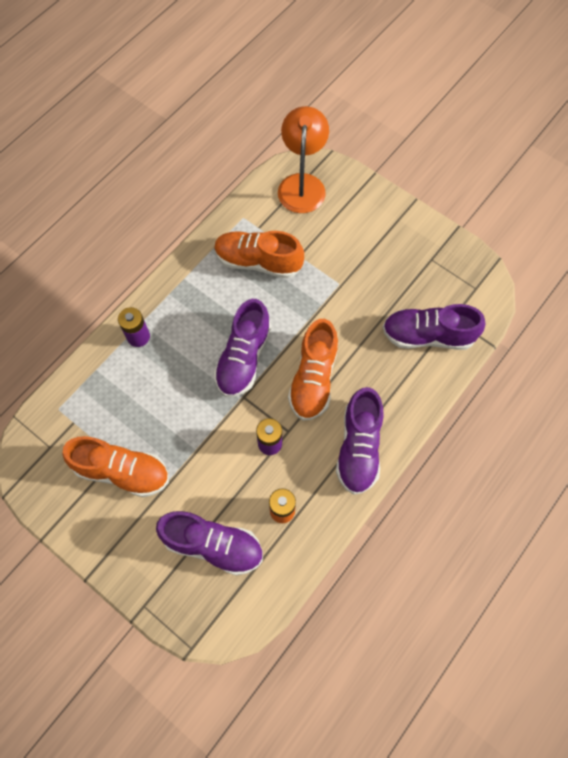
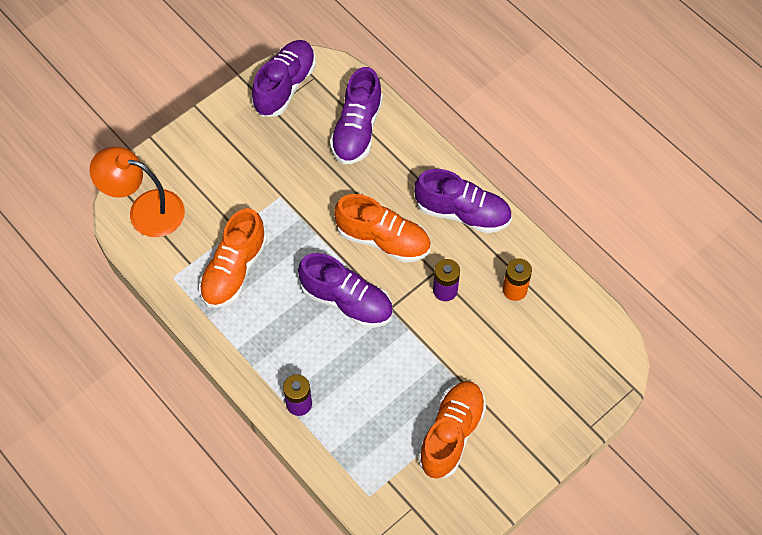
camera: 80 degrees left, 5 degrees down
purple shoe [156,511,263,576] -> purple shoe moved to [252,40,316,116]

